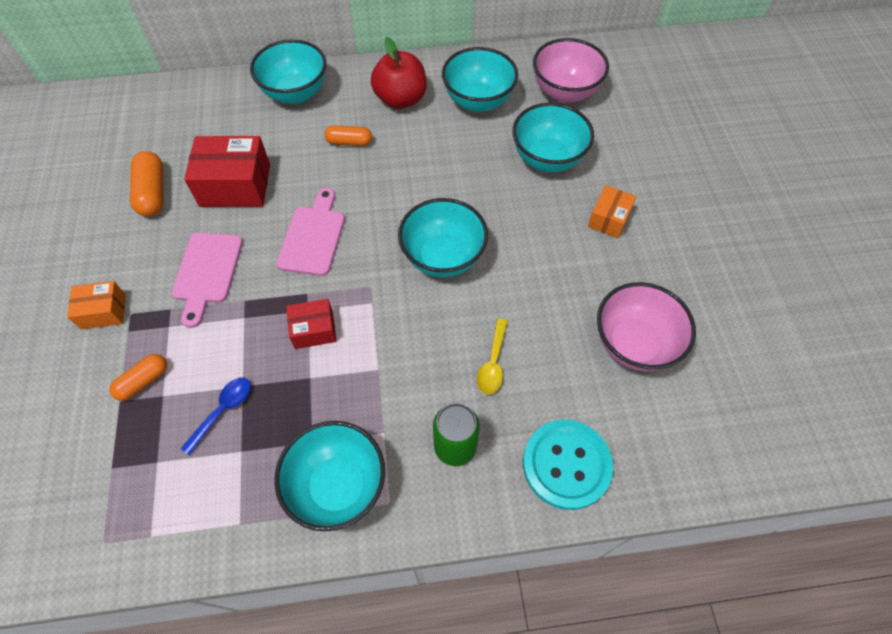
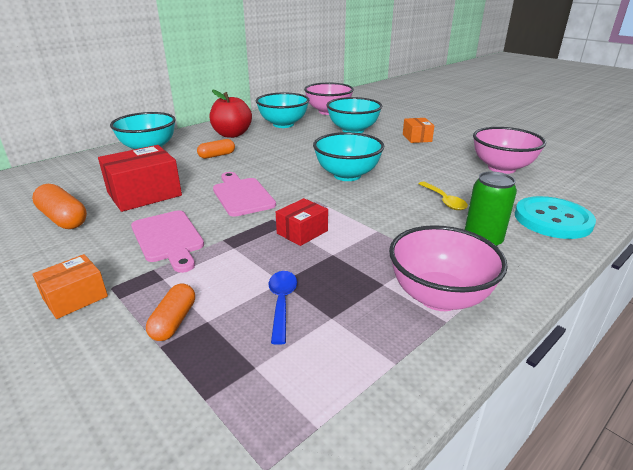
camera: 35 degrees left, 30 degrees down
turquoise bowl [274,421,385,531] -> pink bowl [389,225,508,311]

